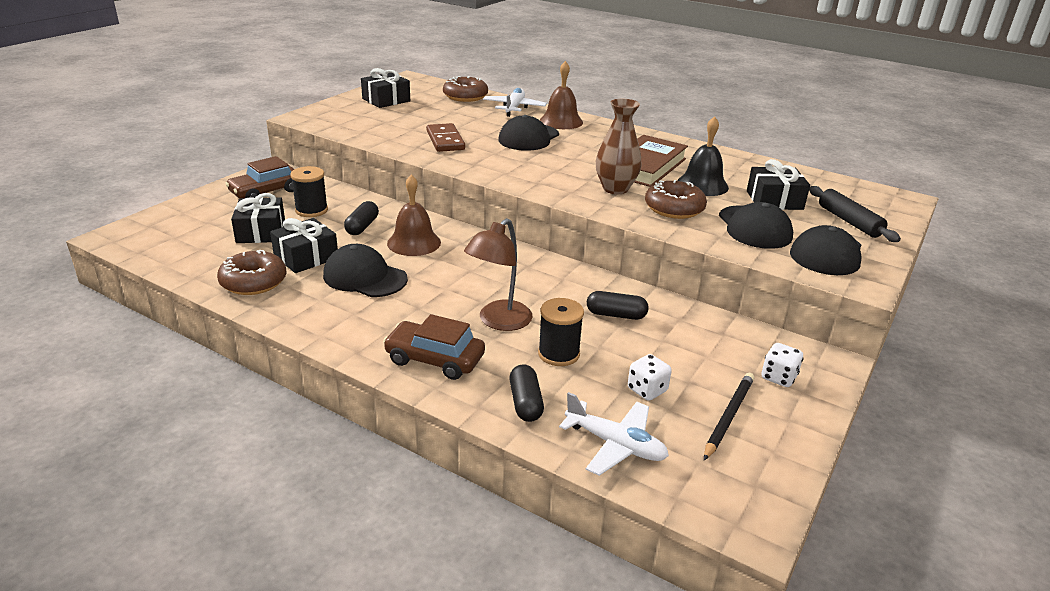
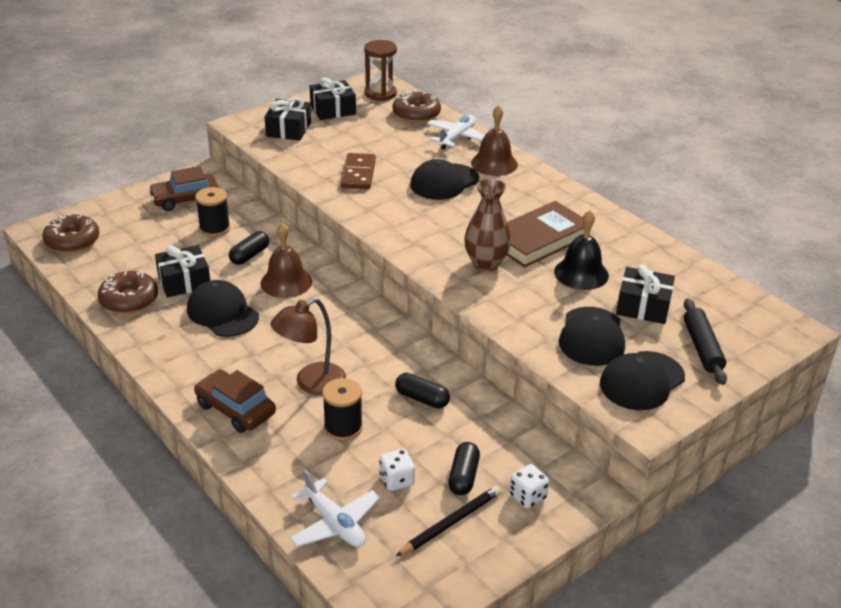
camera: 20 degrees right, 5 degrees up
black gift [231,193,285,243] -> black gift moved to [265,97,311,141]
black capsule [509,364,544,422] -> black capsule moved to [448,442,480,495]
brown donut [645,180,707,219] -> brown donut moved to [42,213,99,253]
none -> brown hourglass [364,40,397,101]

